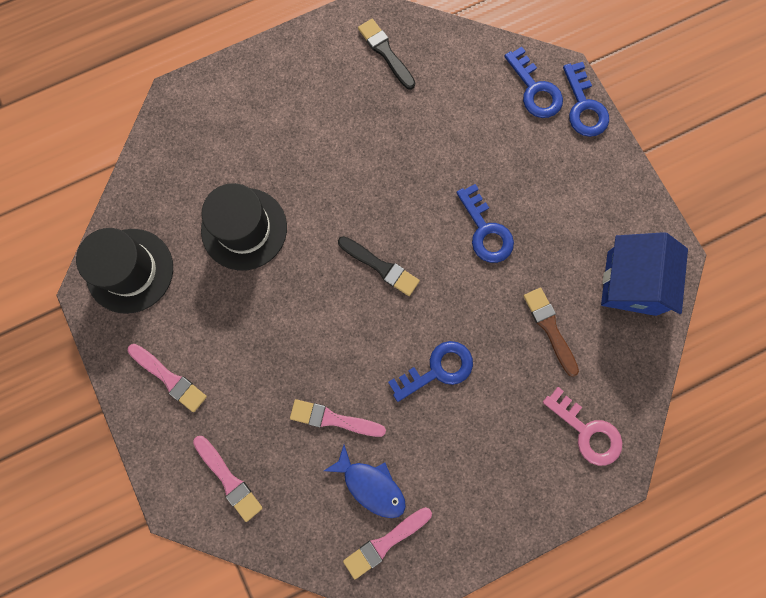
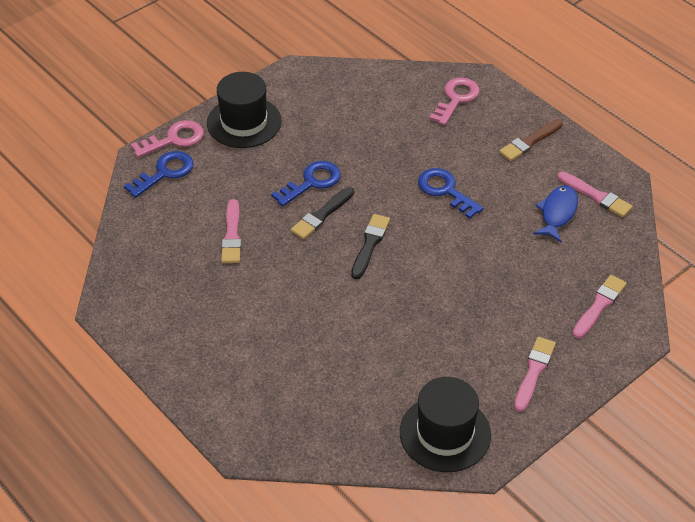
camera: 105 degrees left, 30 degrees down
black hat [201,183,287,270] -> black hat moved to [207,72,281,148]
pink brush [290,399,386,437] -> pink brush moved to [221,199,241,263]
black brush [358,19,415,90] -> black brush moved to [291,187,354,239]
brown brush [524,287,579,377] -> brown brush moved to [499,119,563,161]
blue key [563,62,609,137] -> pink key [131,120,204,158]
blue house [601,232,688,316] -> none

